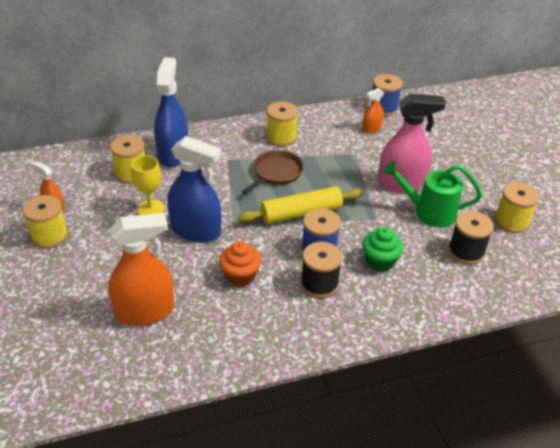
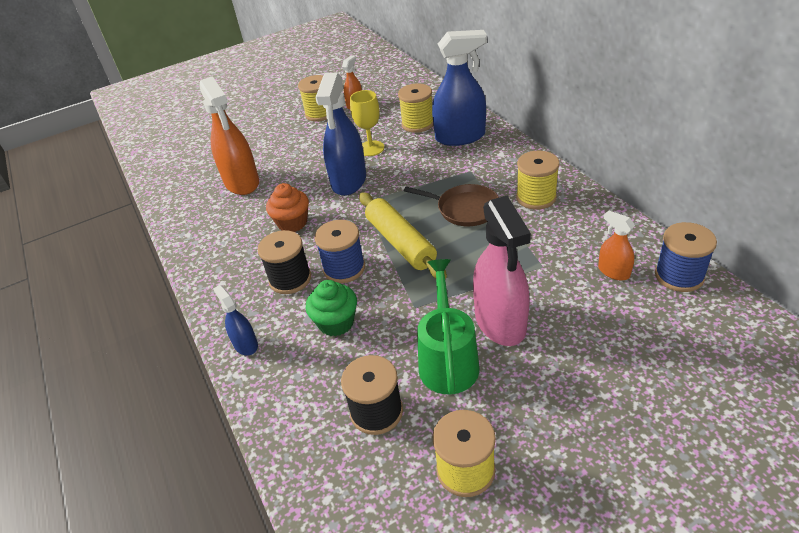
camera: 85 degrees right, 0 degrees up
none -> blue spray bottle [213,285,258,356]

